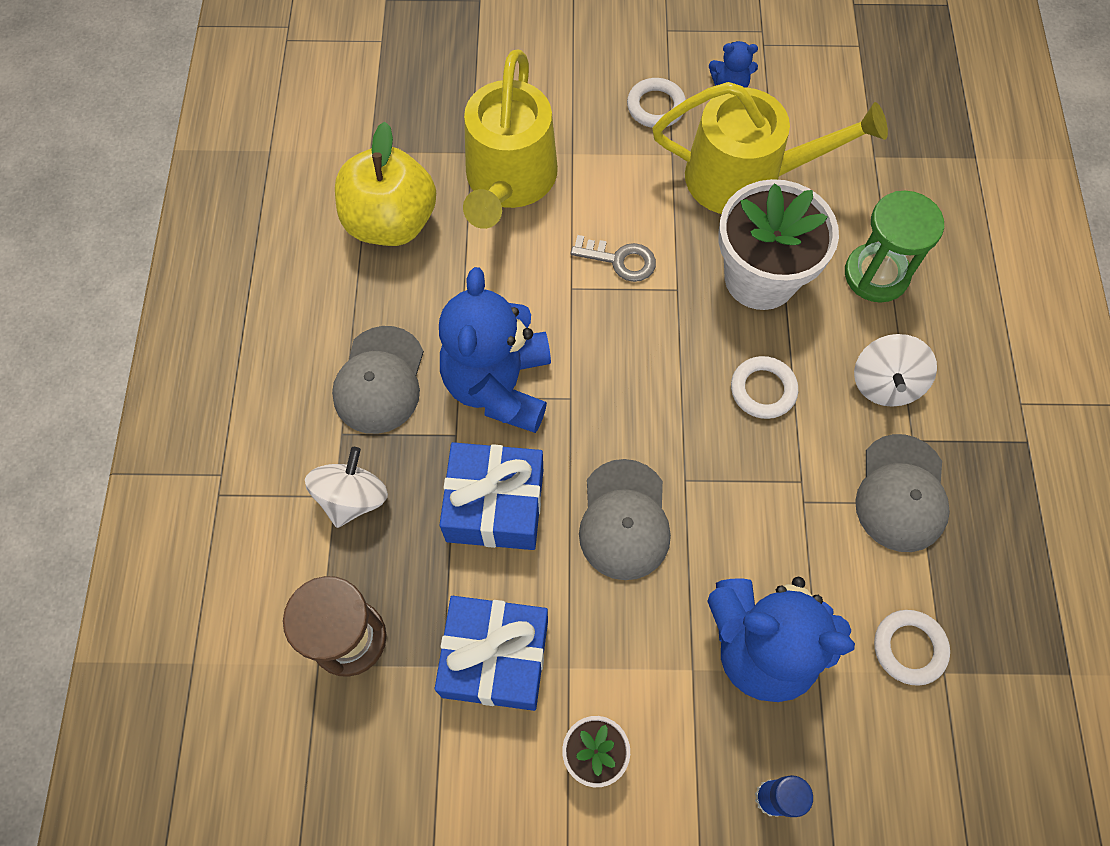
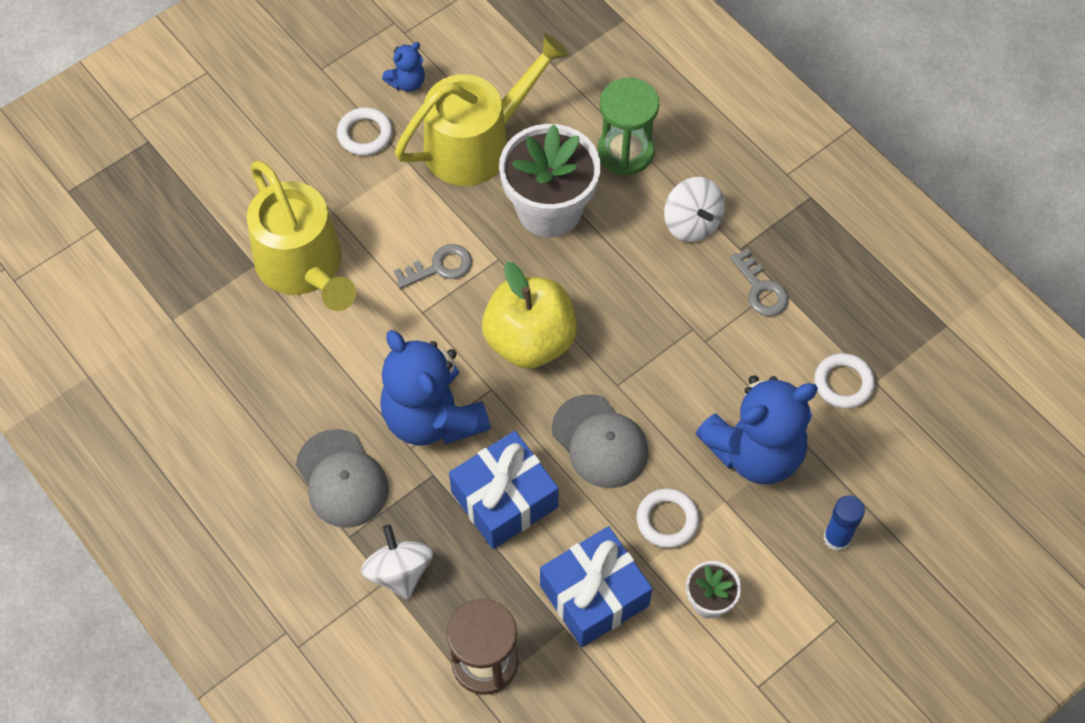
camera: 40 degrees left, 5 degrees down
yellow apple [335,122,436,246] -> yellow apple moved to [482,262,577,369]
white ring [731,356,798,419] -> white ring moved to [636,488,700,548]
grey cap [855,434,950,552] -> grey key [730,248,789,316]

